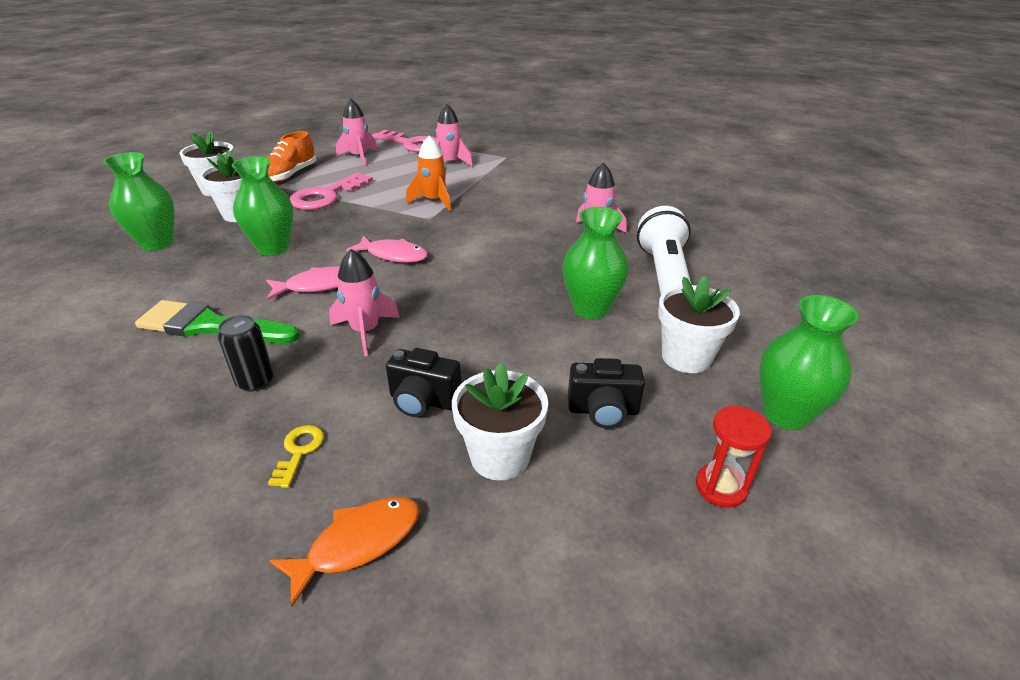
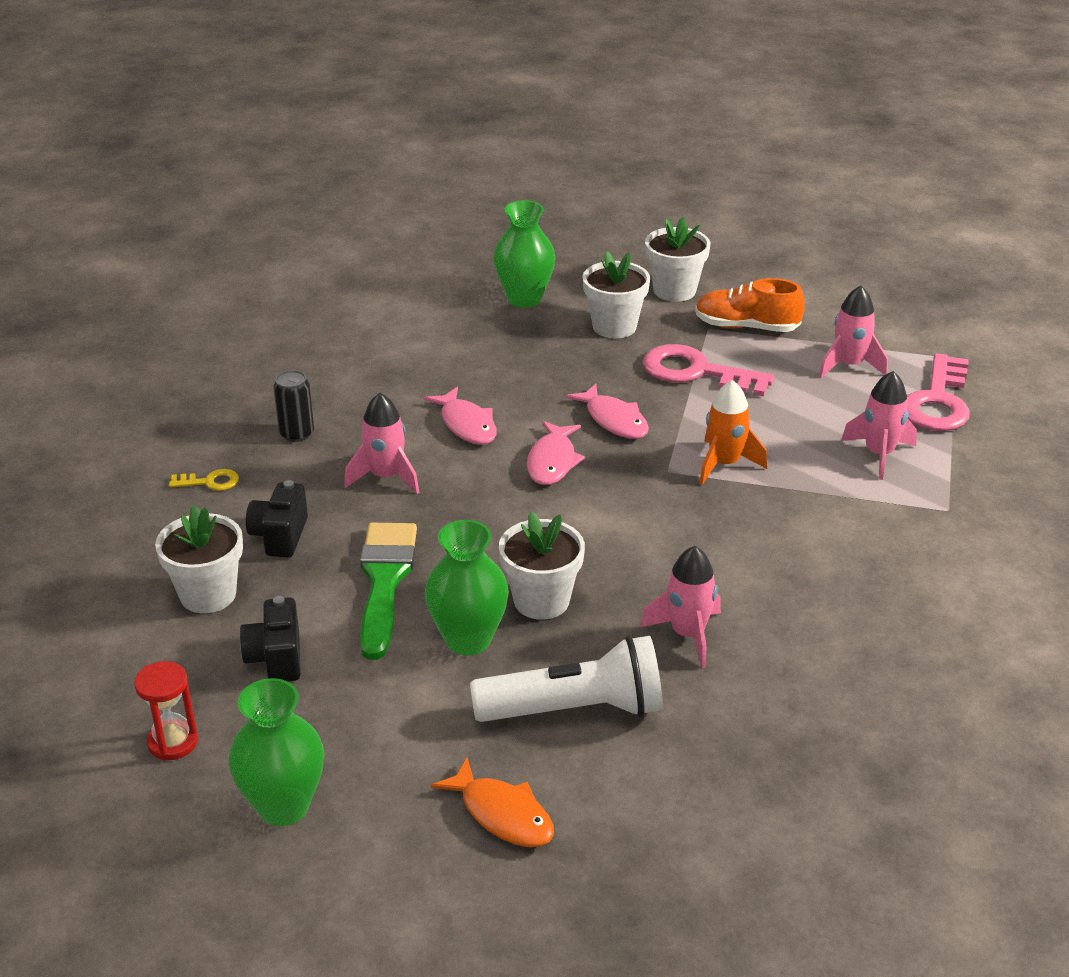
camera: 80 degrees right, 0 degrees up
green brush [135,300,300,344] -> green brush moved to [360,523,417,660]
green vase [232,156,293,256] -> none
orange fish [269,496,420,607] -> orange fish moved to [431,758,554,847]
white flower pot [658,275,740,373] -> white flower pot moved to [499,511,585,620]
none -> pink fish [565,383,649,439]

